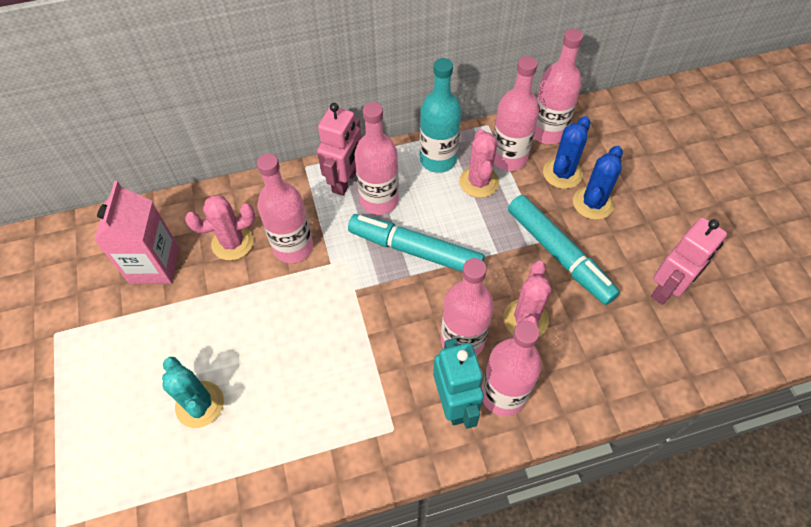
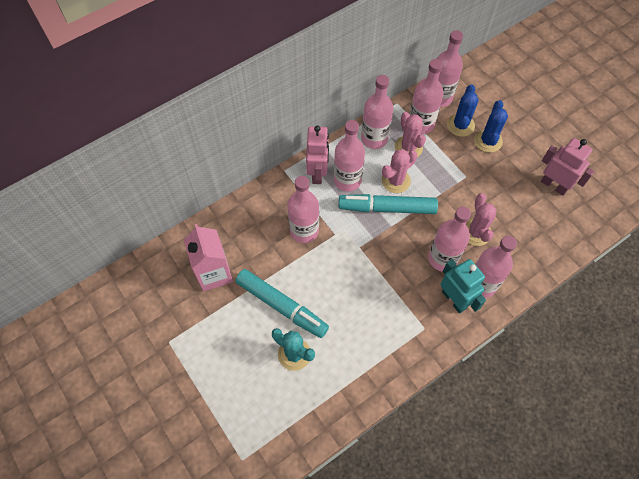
camera: 20 degrees left, 5 degrees up
pink cactus [185,195,255,260] -> pink cactus moved to [382,149,418,193]
turquoise bottle [420,58,461,173] -> pink bottle [361,75,393,149]
turquoise marker [508,195,620,305] -> turquoise marker moved to [235,269,329,338]
pink robot [651,217,727,305] -> pink robot turned 75 degrees counterclockwise [541,138,595,196]

